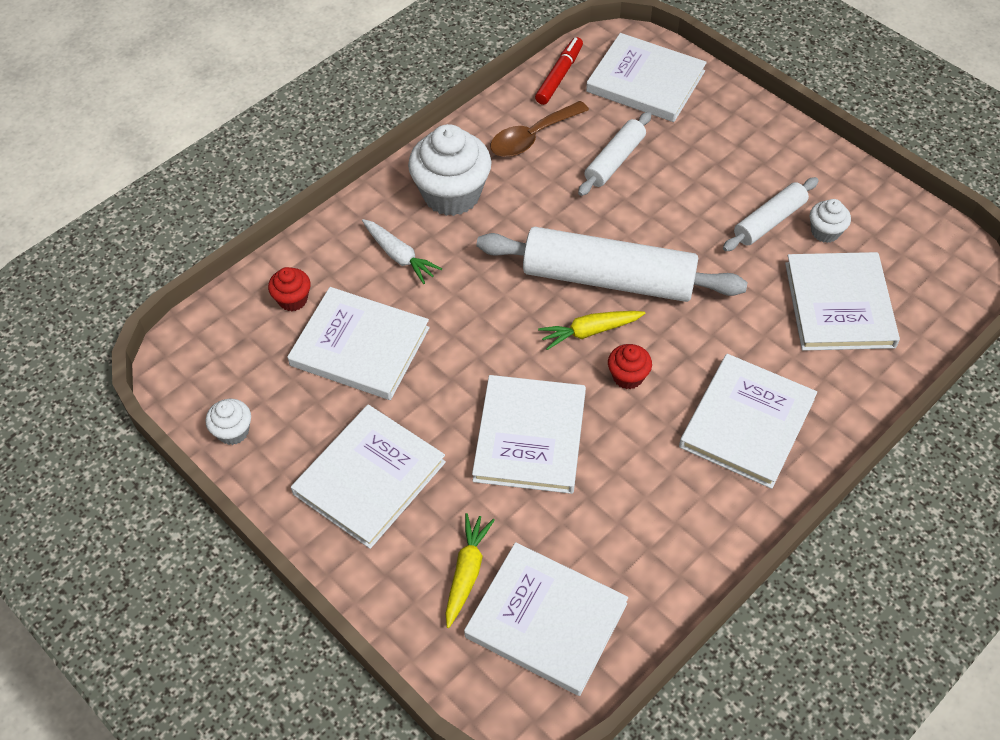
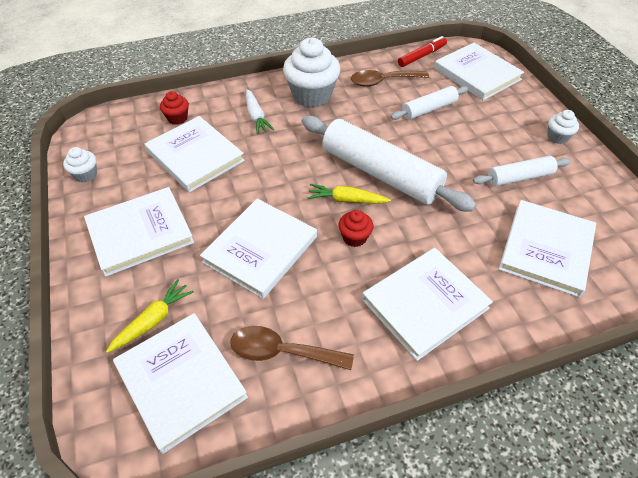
camera: 25 degrees right, 5 degrees down
white cupcake [810,199,851,243] -> white cupcake moved to [547,110,579,144]
none -> brown spoon [230,326,354,370]

